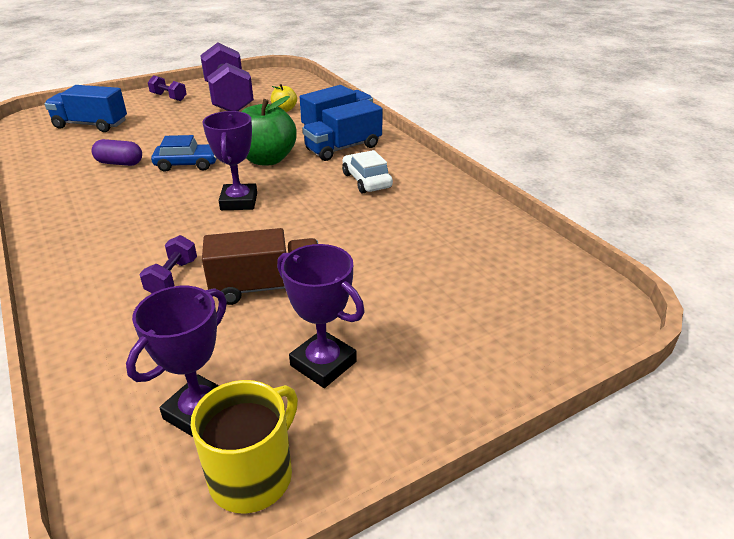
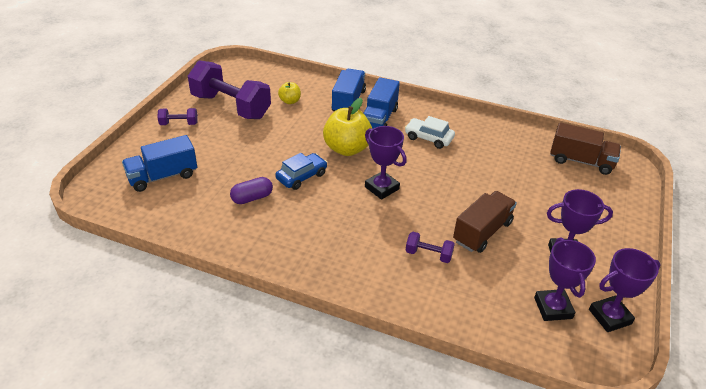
camera: 40 degrees left, 5 degrees up
purple dumbbell [139,235,197,293] -> purple dumbbell turned 45 degrees counterclockwise [405,232,455,263]
yellow mug [191,380,298,514] -> purple trophy [589,248,661,332]
green apple [242,96,297,165] -> yellow apple [323,98,372,156]
none -> brown truck [550,122,621,175]

